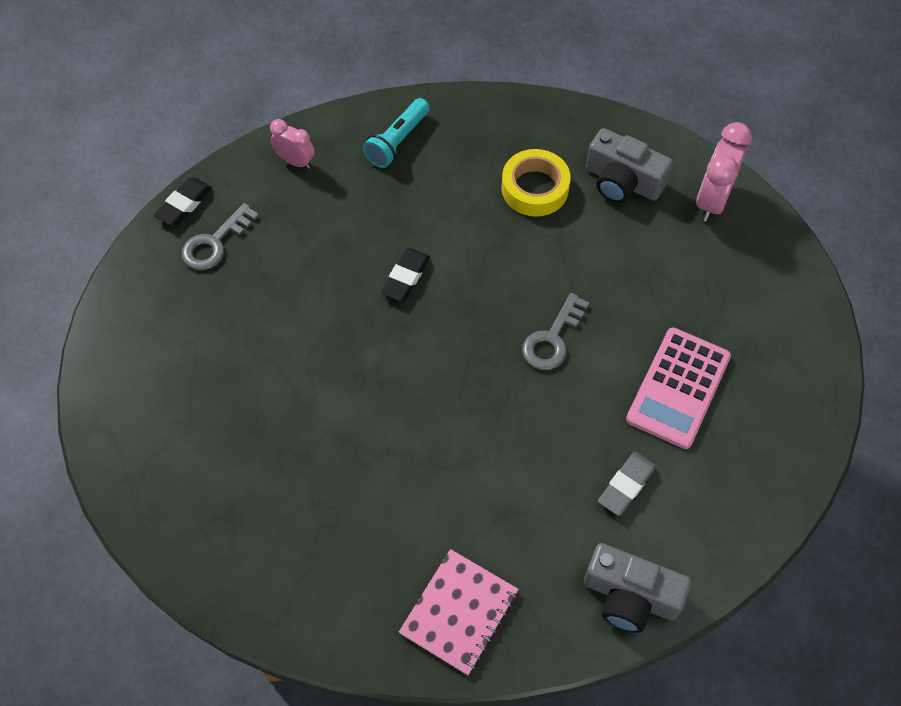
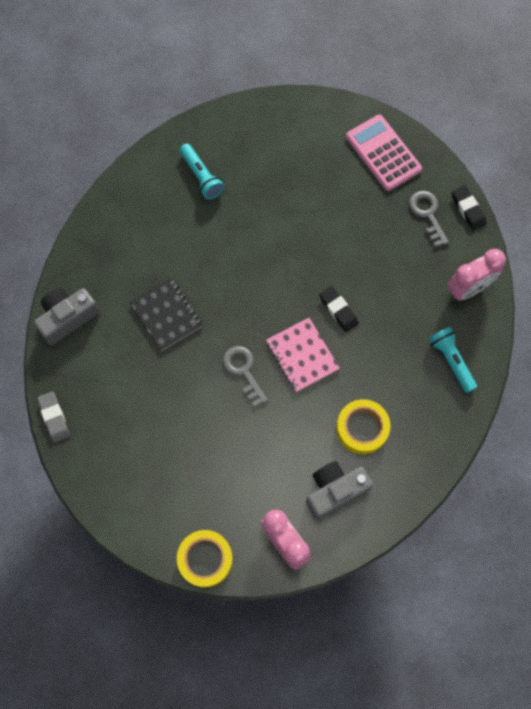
camera: 120 degrees right, 10 degrees up
pink clock [270,119,315,169] -> pink clock [447,249,506,301], size x1.63
pink notebook [399,549,519,675] -> pink notebook moved to [266,318,340,392]
grey eraser [598,452,656,516] -> grey eraser moved to [37,391,70,442]
pink calculator [626,327,731,449] -> pink calculator moved to [346,115,422,191]
none -> black notebook [129,278,203,351]
none -> yellow tape [177,530,233,588]
none -> turquoise flashlight [180,144,224,200]

